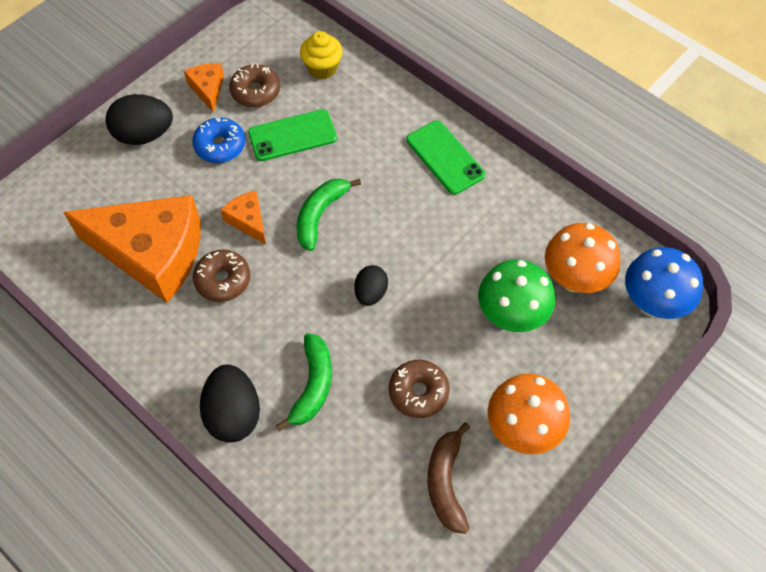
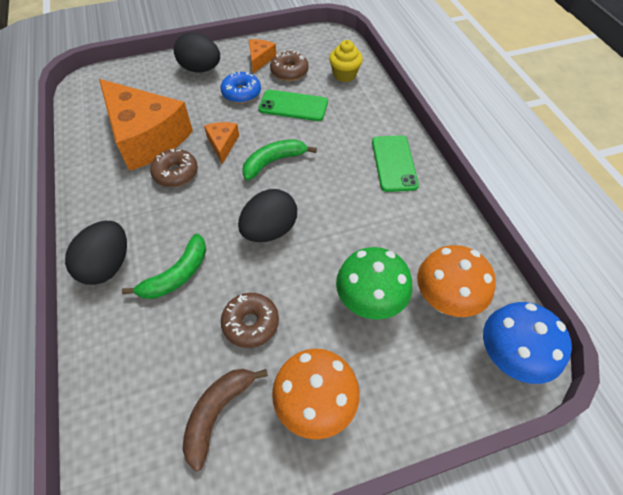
camera: 30 degrees right, 5 degrees down
black egg [354,265,388,306] -> black egg [238,189,297,242], size x1.64

